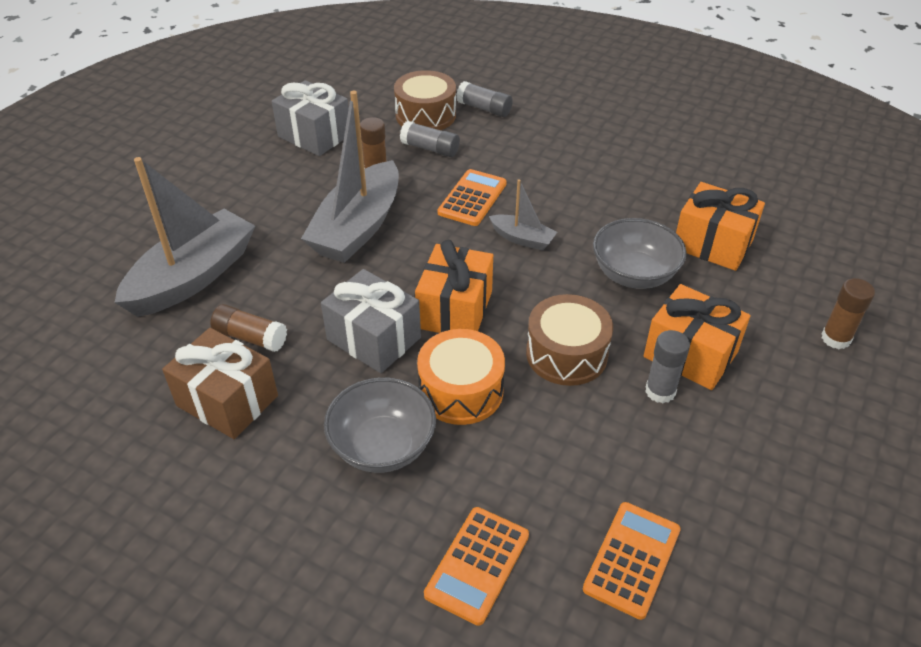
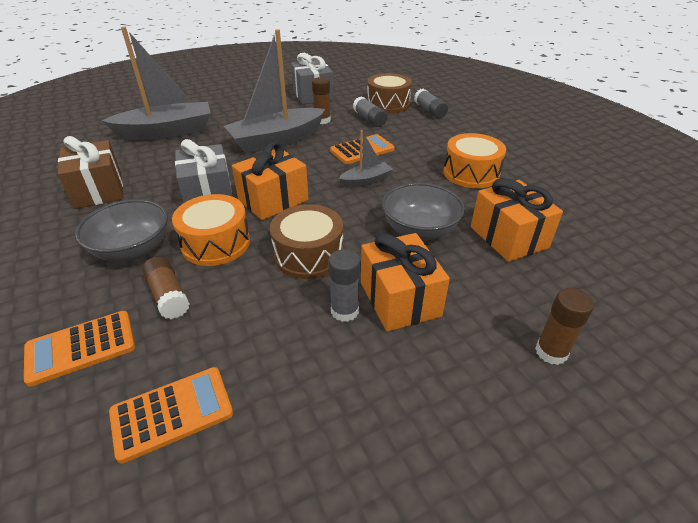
camera: 35 degrees right, 5 degrees down
brown glue stick [210,304,287,352] -> brown glue stick moved to [142,257,190,319]
grey boat [489,179,557,251] -> grey boat turned 90 degrees counterclockwise [339,130,393,188]
none -> orange drum [443,133,506,188]

